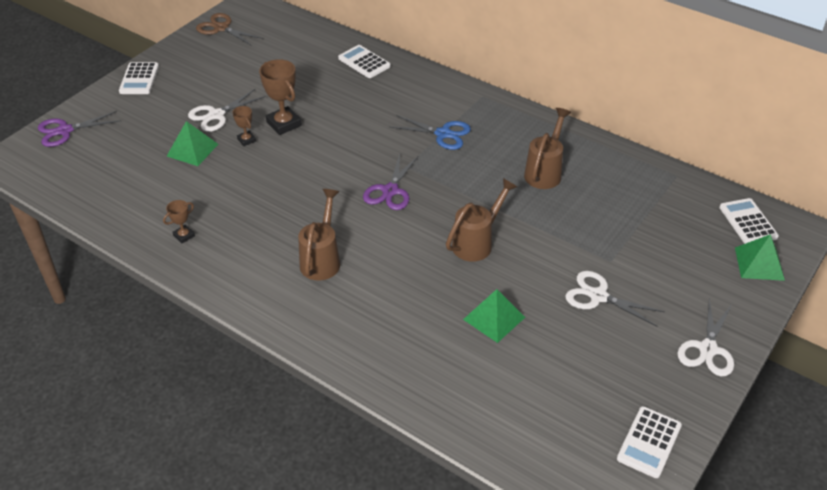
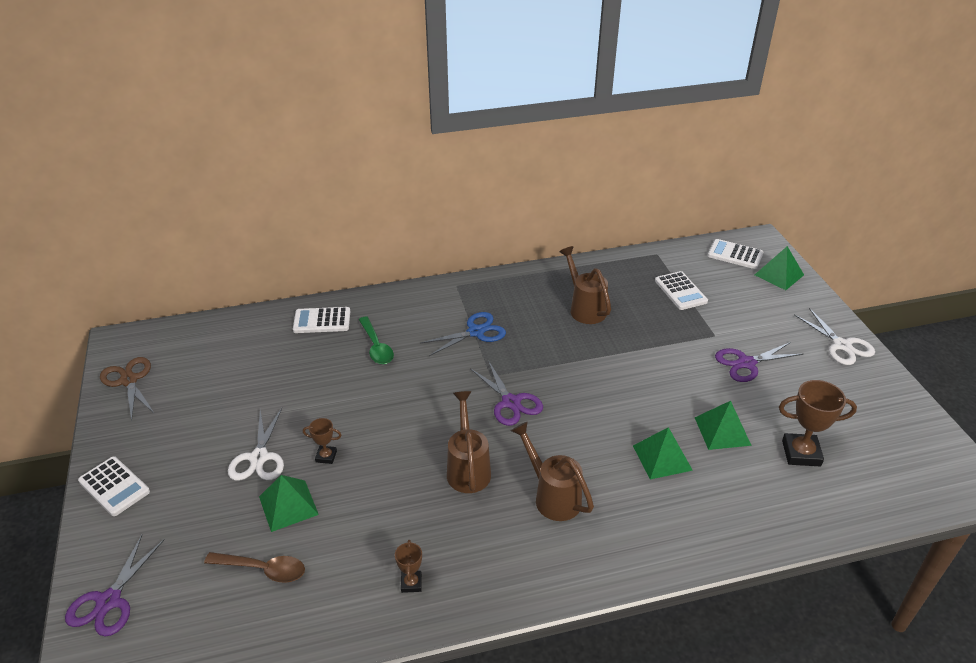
camera: 50 degrees left, 5 degrees down
brown scissors [196,13,263,46] -> brown scissors turned 75 degrees clockwise [100,357,155,421]
brown trophy [259,59,302,135] -> brown trophy moved to [779,380,857,467]
brown watering can [446,178,517,262] -> brown watering can moved to [447,391,491,493]
white scissors [565,271,665,327] -> purple scissors [715,342,804,382]
white calculator [617,406,682,478] -> white calculator moved to [655,271,708,310]
none -> brown spoon [204,552,305,583]
none -> green spoon [359,317,394,364]
none -> green pyramid [633,427,693,479]

